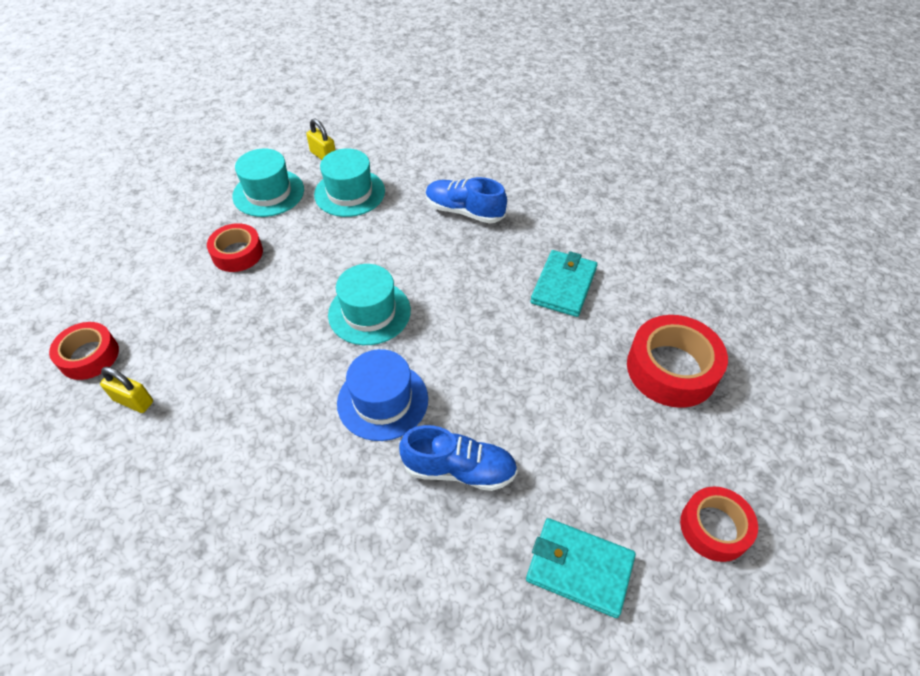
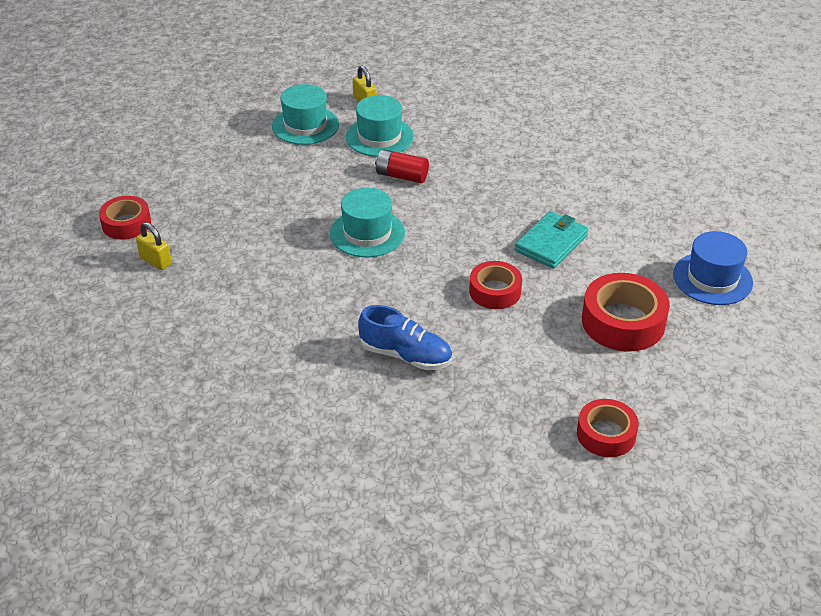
camera: 15 degrees right, 10 degrees down
red tape [207,223,263,272] -> red tape moved to [469,261,522,309]
blue hat [337,349,428,441] -> blue hat moved to [673,231,753,305]
blue shoe [426,177,507,224] -> none
turquoise wallet [526,518,636,618] -> none
none -> red battery [375,149,429,183]

